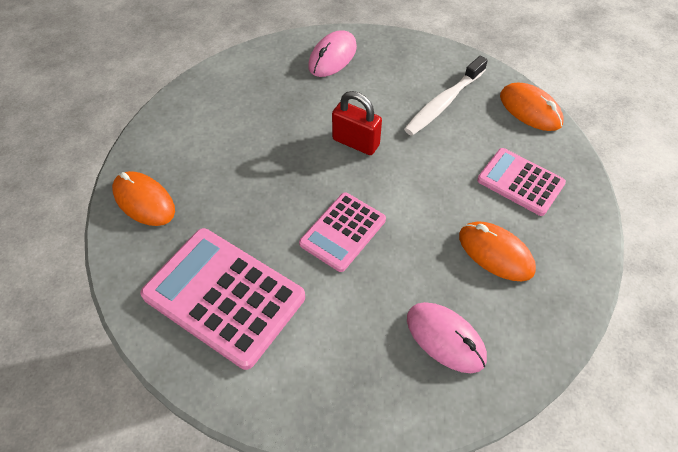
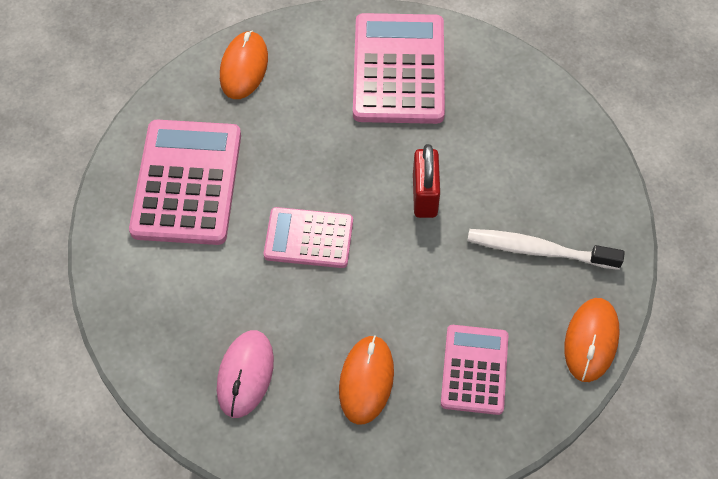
camera: 60 degrees right, 5 degrees up
pink mouse [308,30,357,77] -> none
none -> pink calculator [353,13,445,124]

